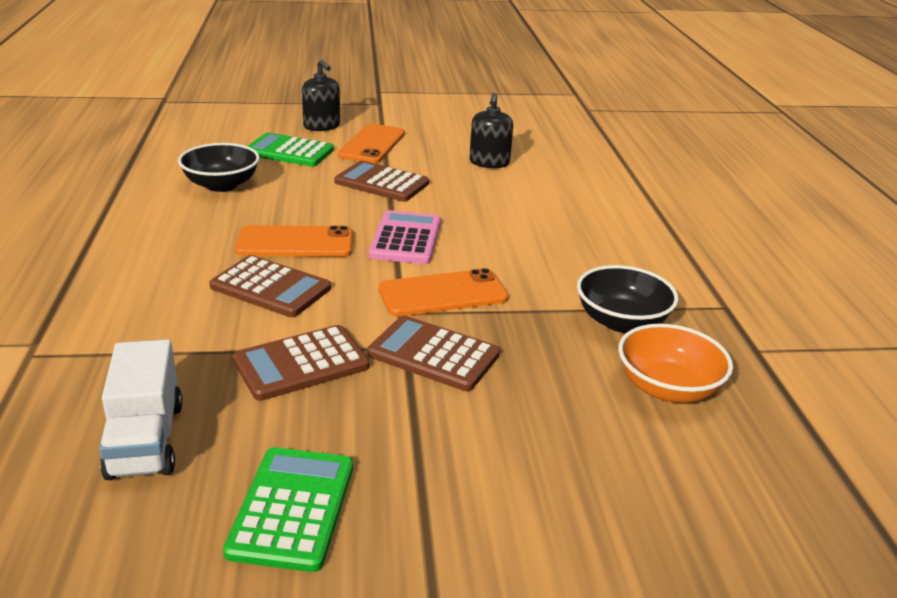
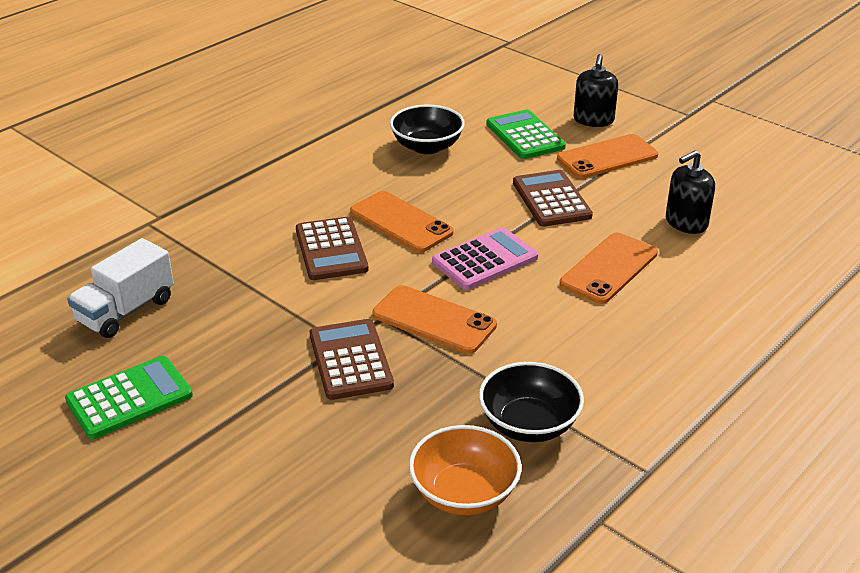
camera: 50 degrees right, 5 degrees up
brown calculator [233,325,370,401] -> none
none -> orange phone [560,233,658,304]

